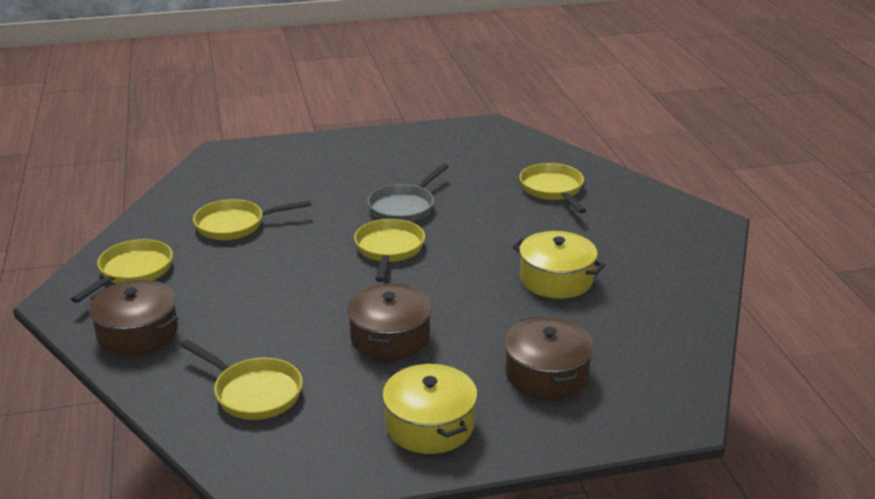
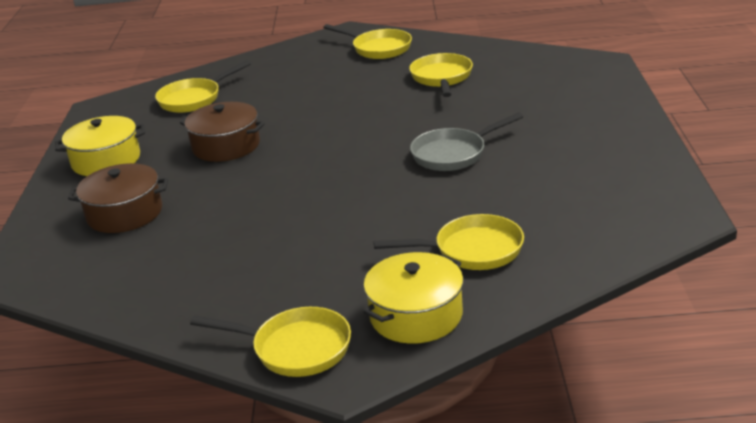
camera: 105 degrees right, 0 degrees up
brown pot [89,280,178,355] -> none
yellow pan [354,219,425,282] -> yellow pan moved to [190,307,351,377]
grey pan [367,163,449,222] -> grey pan turned 75 degrees counterclockwise [410,113,523,171]
yellow pot [512,231,605,299] -> yellow pot moved to [364,252,463,344]

